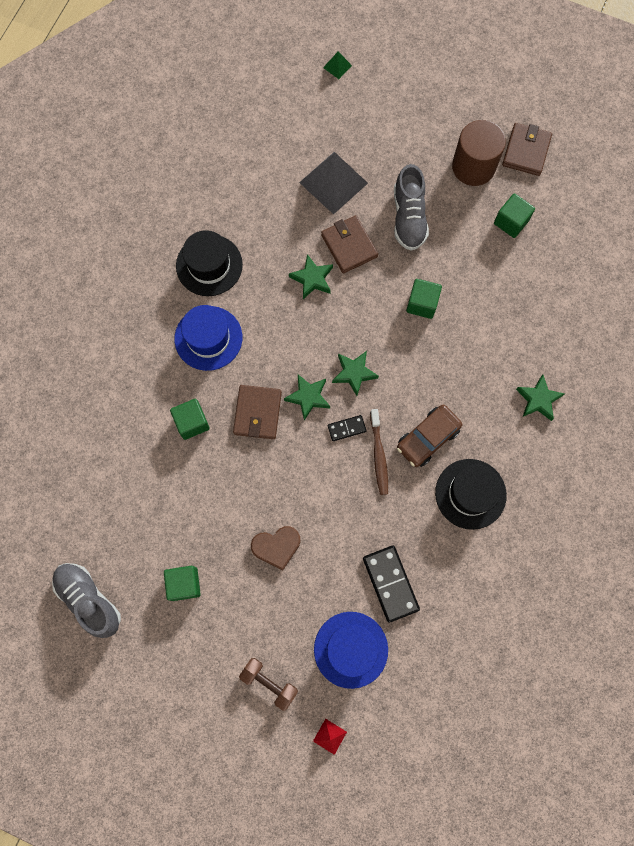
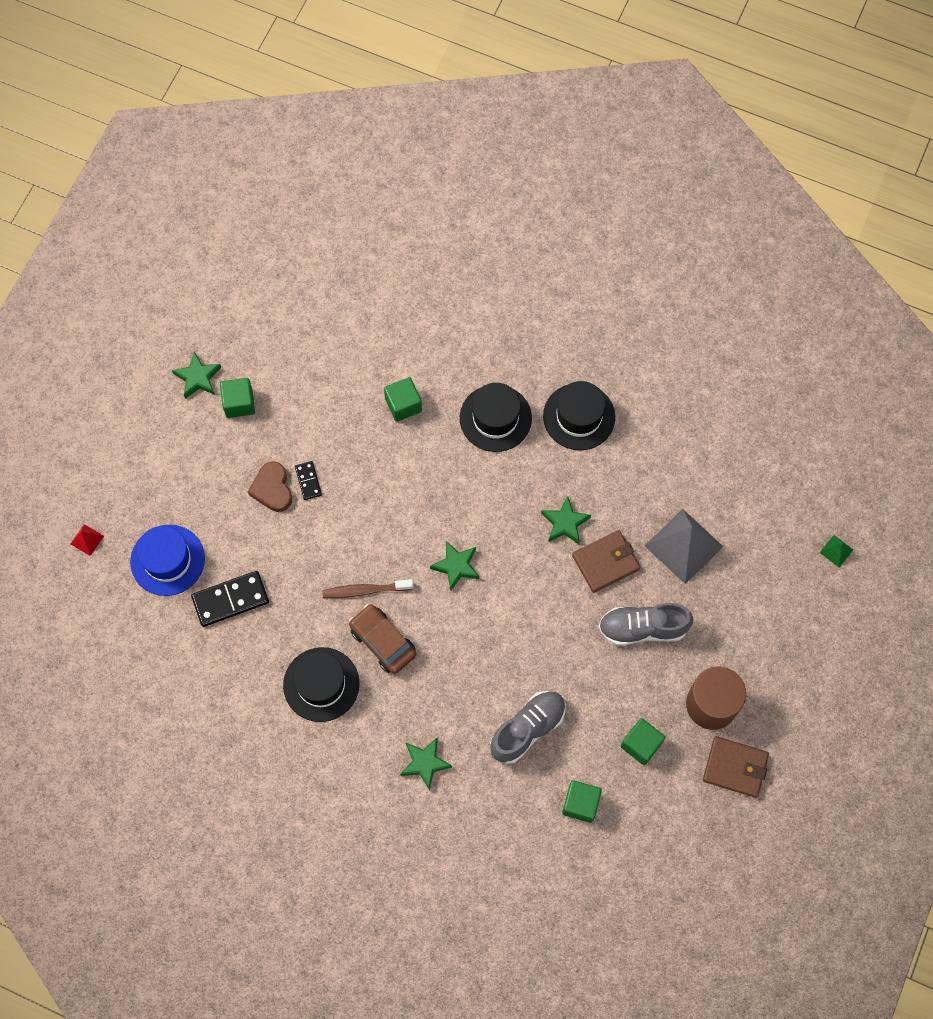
camera: 90 degrees right, 5 degrees down
grey shoe [52,563,121,638] -> grey shoe moved to [490,691,566,764]
blue hat [174,305,242,371] -> black hat [460,383,532,452]
brown wallet [233,385,282,439] -> none
brown dumbbell [239,658,298,711] -> none
green star [284,374,330,421] -> green star moved to [172,351,221,399]
black domino [328,415,366,441] -> black domino moved to [295,461,322,500]
green cube [406,279,442,319] -> green cube moved to [562,780,602,823]

